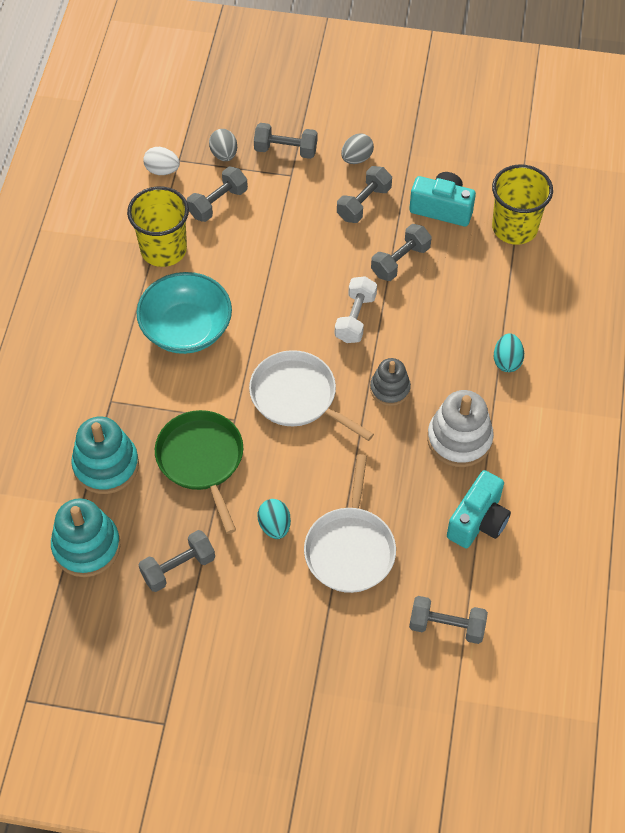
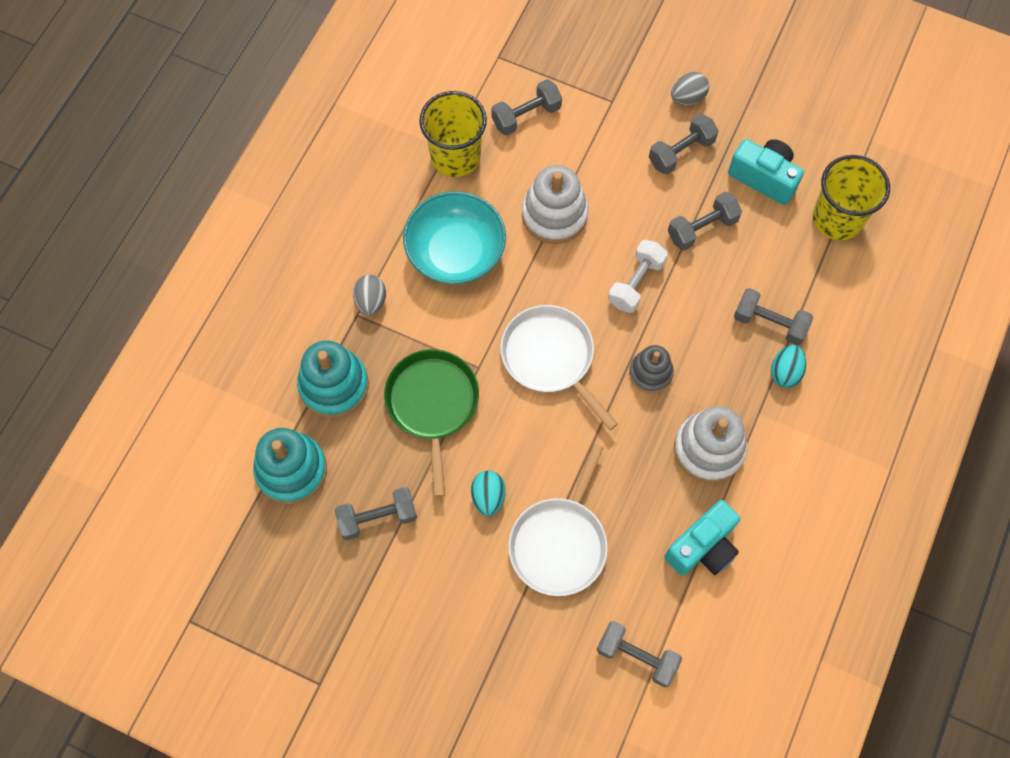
camera: 15 degrees right, 10 degrees up
white egg [143,147,180,175] -> none
grey egg [209,129,237,161] -> grey egg moved to [353,275,386,316]
grey dumbbell [254,123,317,159] -> grey dumbbell moved to [734,288,813,346]
none -> white stacking toy [522,165,588,244]

